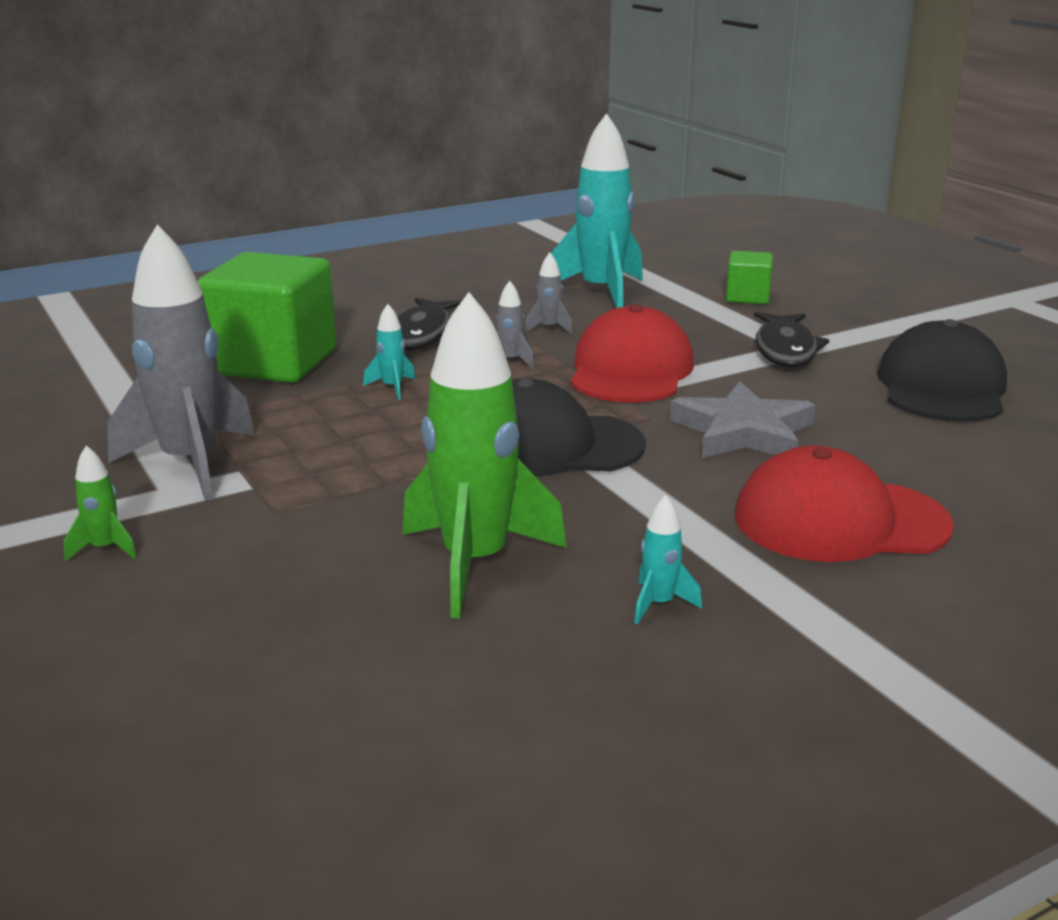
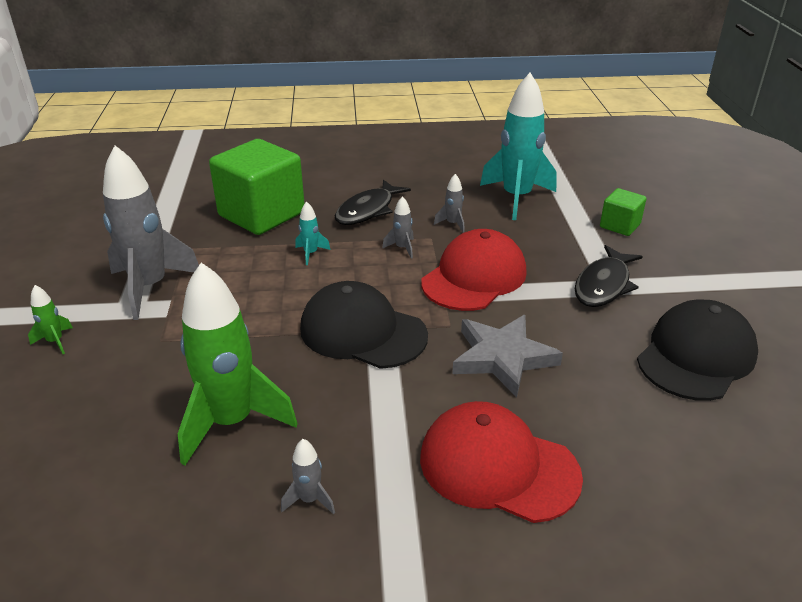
camera: 25 degrees right, 10 degrees up
turquoise rocket [634,495,702,625] -> grey rocket [281,439,335,515]

